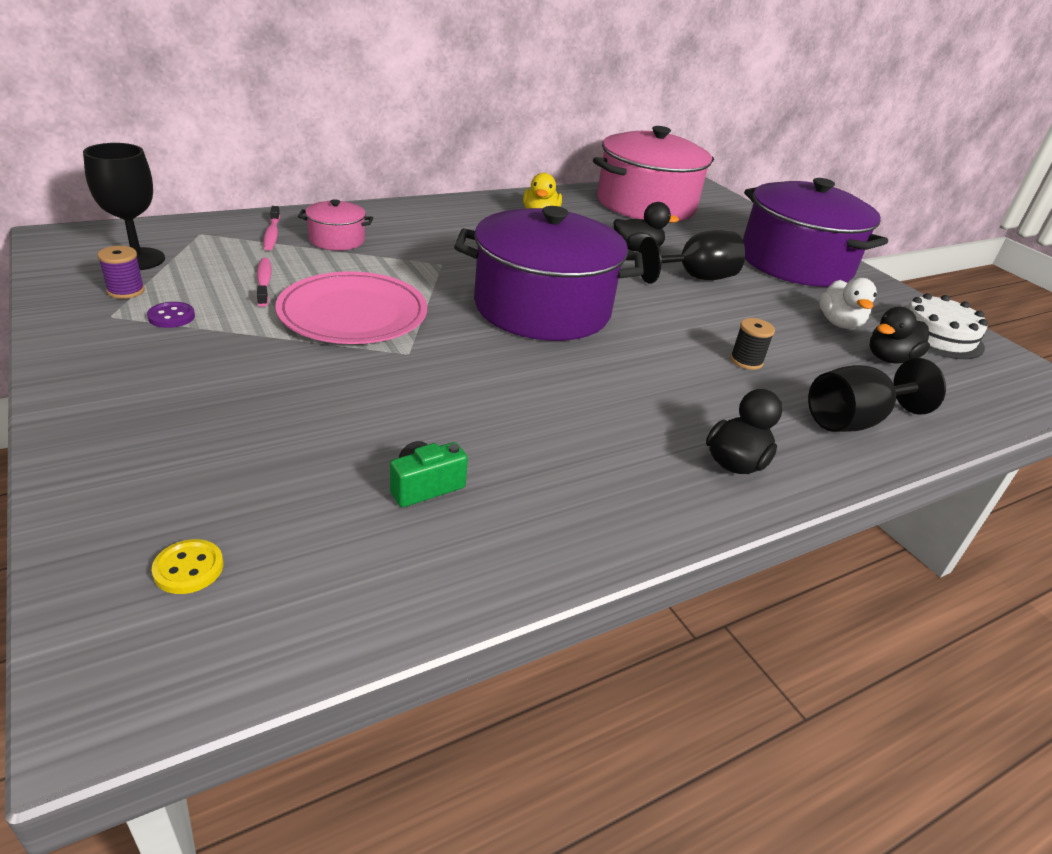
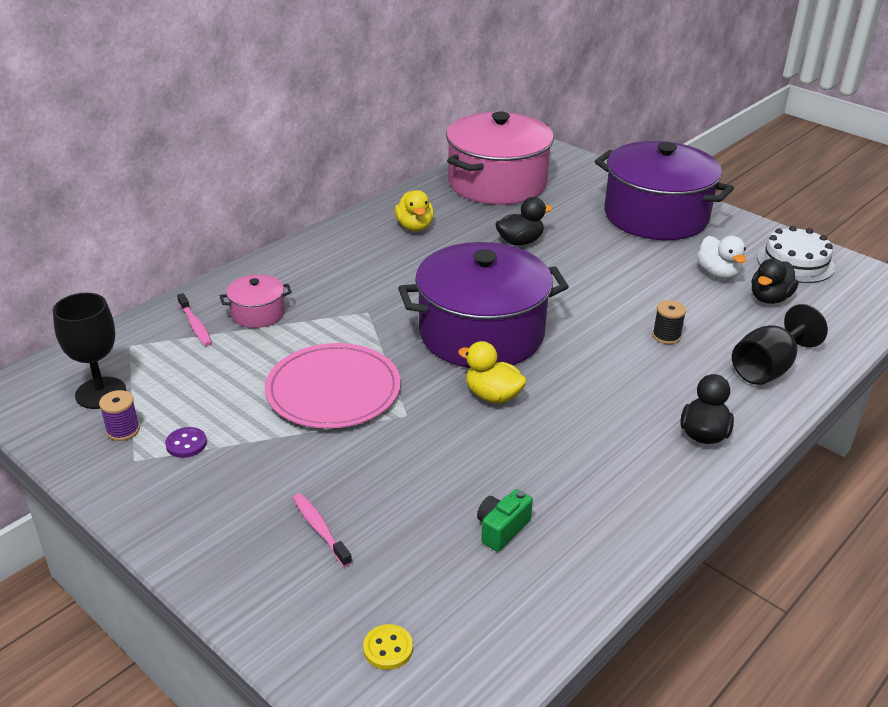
camera: 15 degrees left, 0 degrees up
pink toothbrush [257,258,272,307] -> pink toothbrush moved to [293,493,352,567]
black goblet [639,230,745,284] -> none
none -> yellow duck [458,341,527,404]

